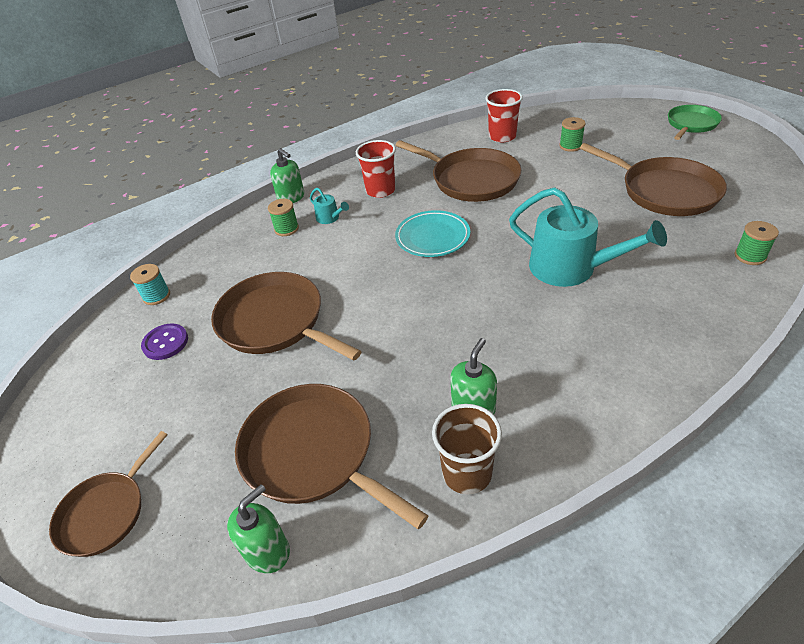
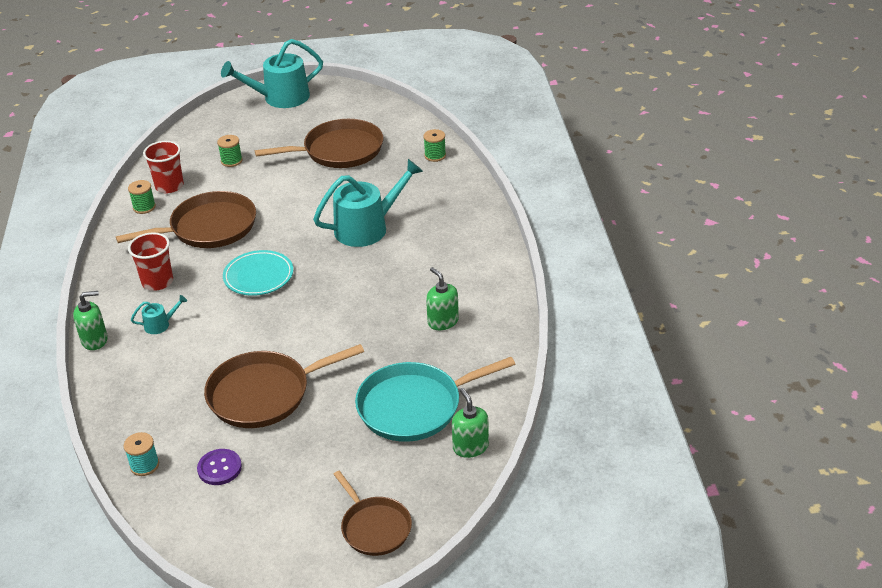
camera: 65 degrees left, 5 degrees down
brown pan [235,384,428,529] -> turquoise pan [355,357,515,442]
green spool [268,199,299,236] -> green spool moved to [128,180,156,214]
brown cup [432,404,502,495] -> none
green pan [668,105,722,140] -> turquoise watering can [221,39,323,108]

